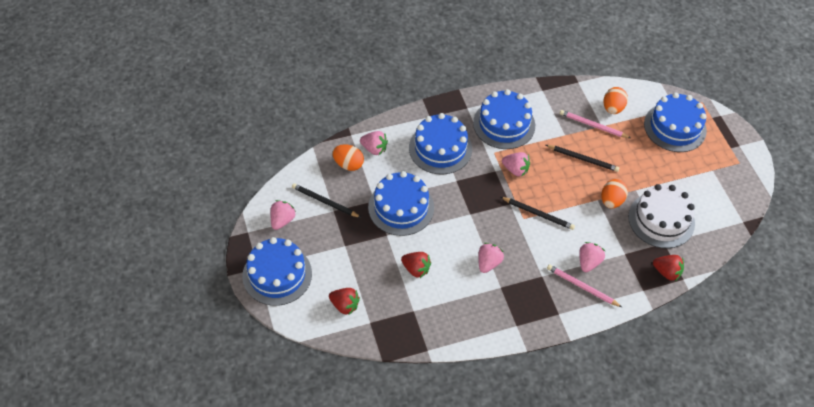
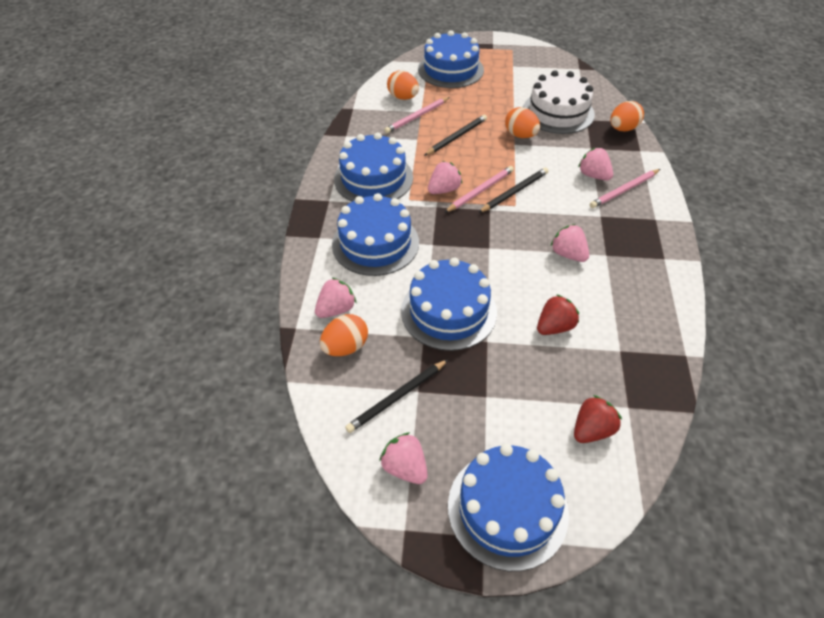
camera: 65 degrees left, 5 degrees down
red strawberry [653,255,684,281] -> orange egg [610,101,644,131]
none -> pink pencil [444,166,514,213]

